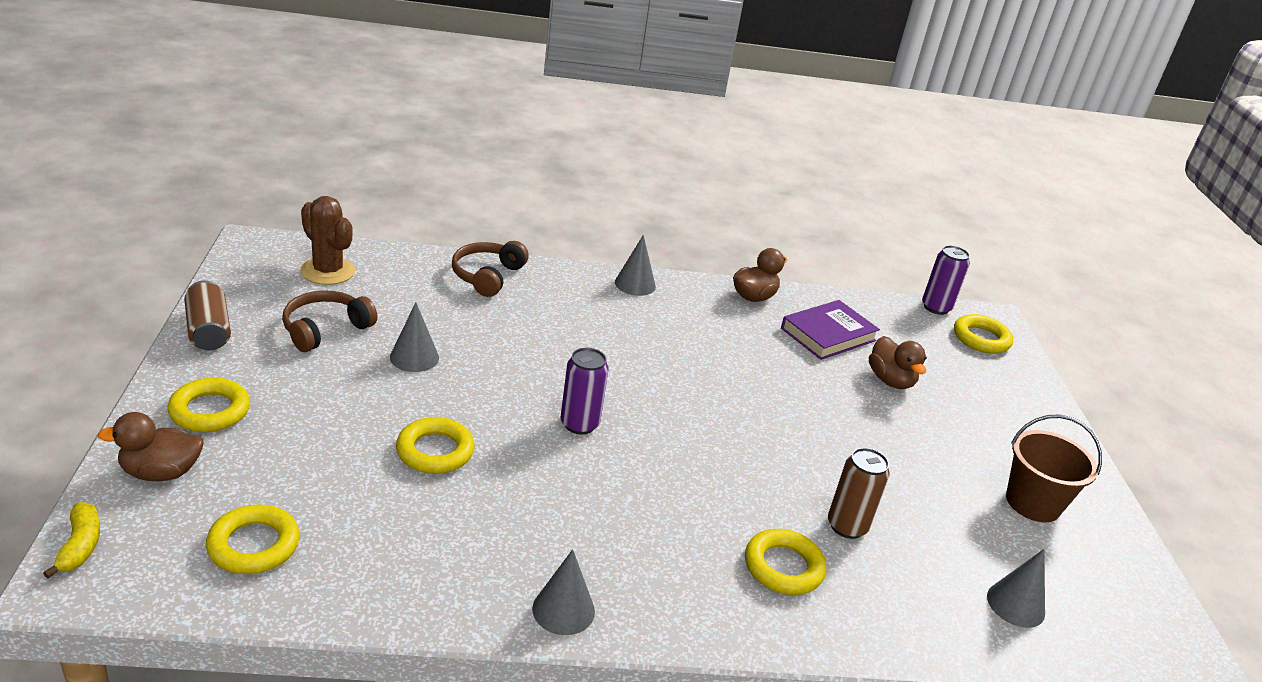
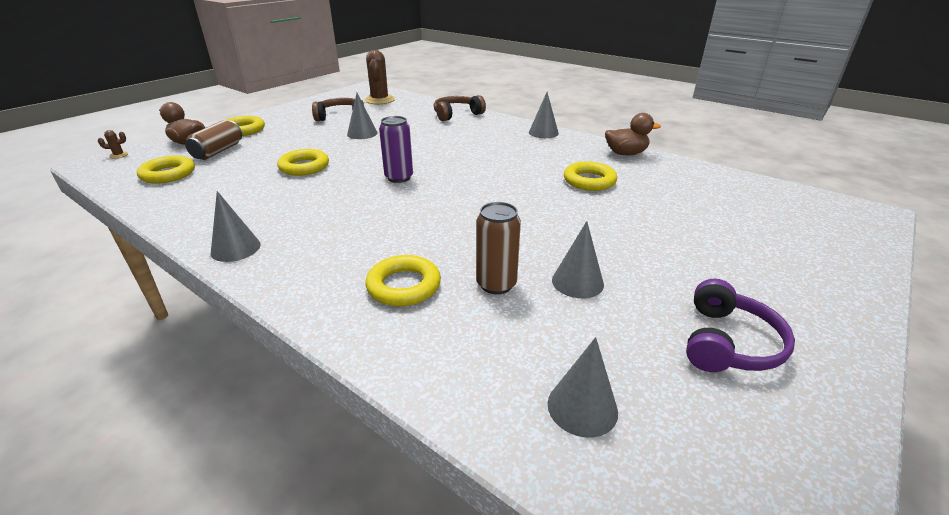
camera: 45 degrees right, 0 degrees up
yellow banana [43,502,100,578] -> brown cactus [98,130,128,158]
brown can [184,280,231,351] -> brown can moved to [185,120,242,160]
purple book [781,300,880,360] -> none
brown duck [869,336,927,389] -> none
purple can [922,245,970,315] -> none
yellow ring [954,314,1013,354] -> yellow ring moved to [564,161,617,191]
brown bucket [1006,414,1102,522] -> purple headphones [686,279,795,372]
none -> grey cone [552,221,604,298]

